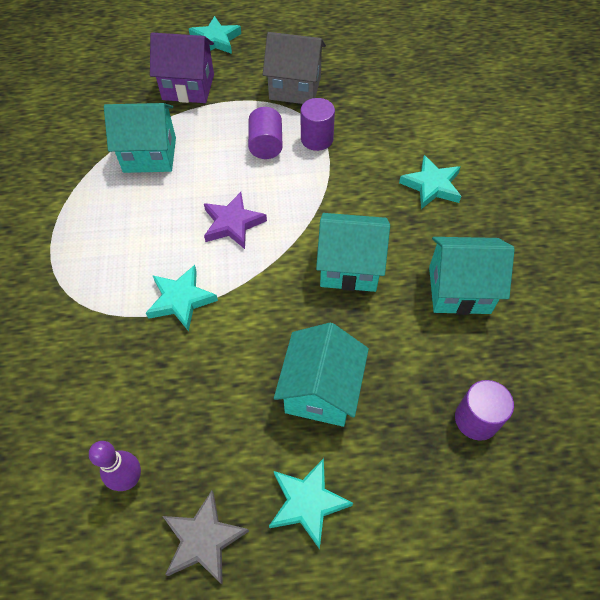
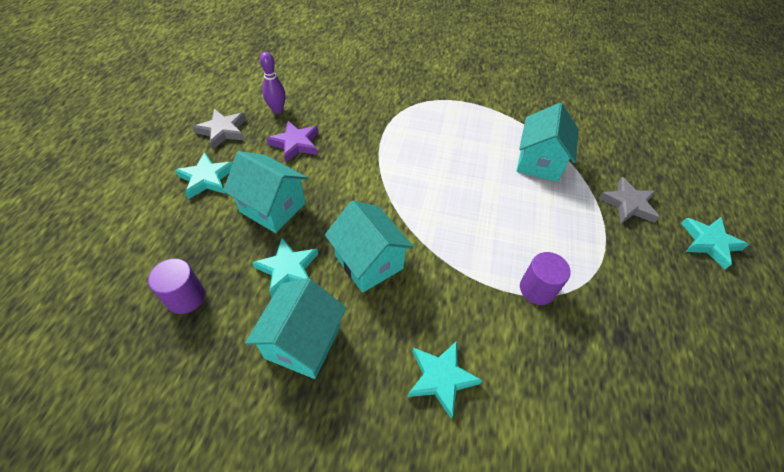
camera: 105 degrees right, 5 degrees down
turquoise star [146,265,218,331] -> turquoise star moved to [252,237,318,298]
purple house [150,33,214,103] -> grey star [599,177,660,223]
purple star [204,192,267,249] -> purple star moved to [267,121,318,162]
purple cylinder [248,107,283,159] -> none
grey house [263,32,326,104] -> none
turquoise house [316,213,390,292] -> turquoise house turned 60 degrees counterclockwise [325,200,414,293]

